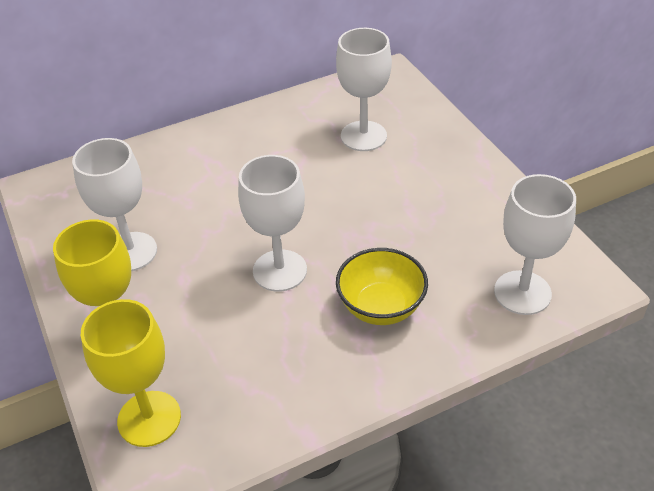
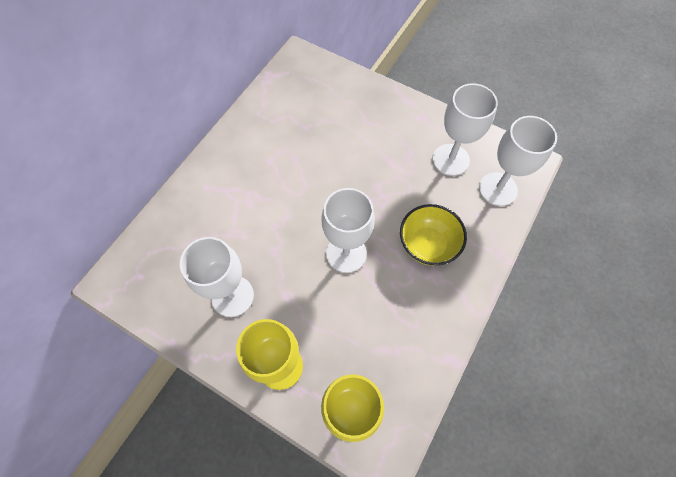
camera: 35 degrees left, 20 degrees up
white goblet [336,28,392,151] -> white goblet moved to [433,83,498,176]

